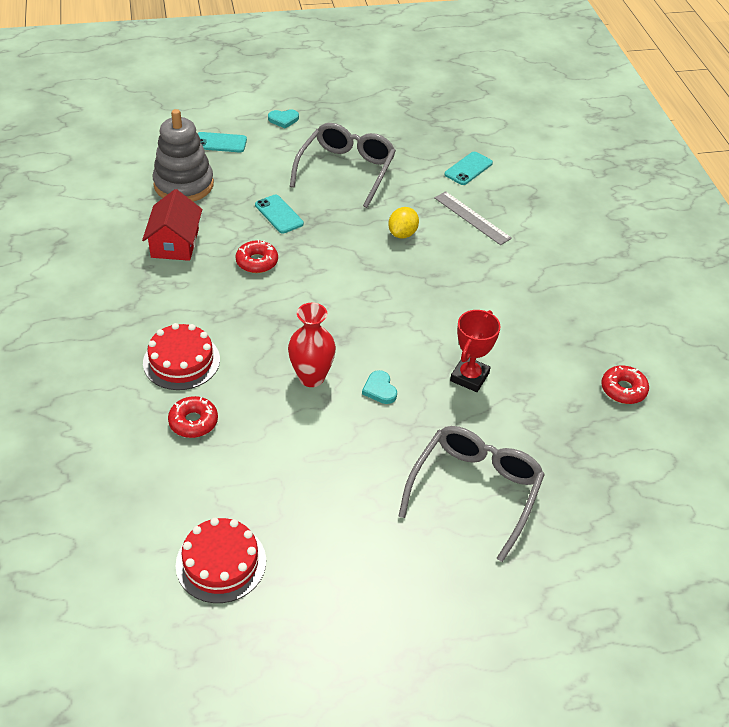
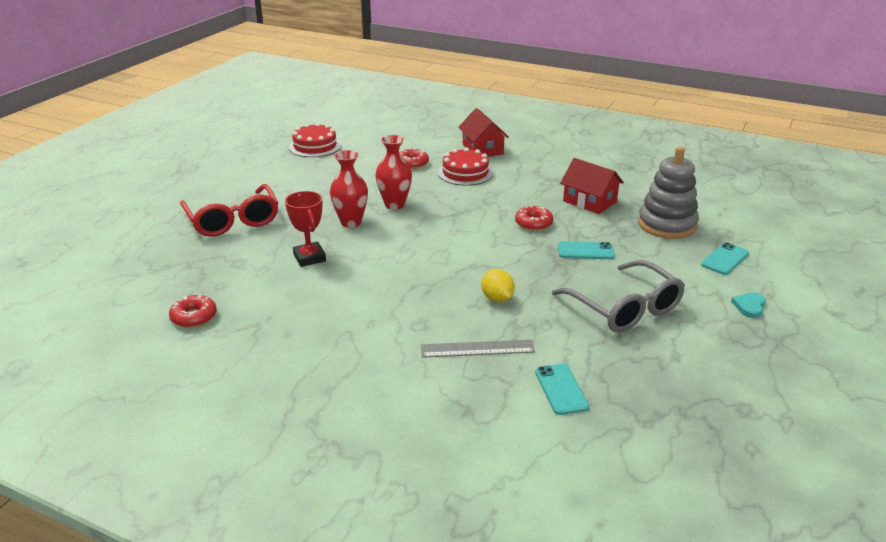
camera: 130 degrees right, 15 degrees down
turquoise heart [362,370,397,404] -> red vase [330,150,368,227]
grey glasses [398,426,545,562] -> red glasses [180,184,278,237]
none -> red house [459,108,509,157]

